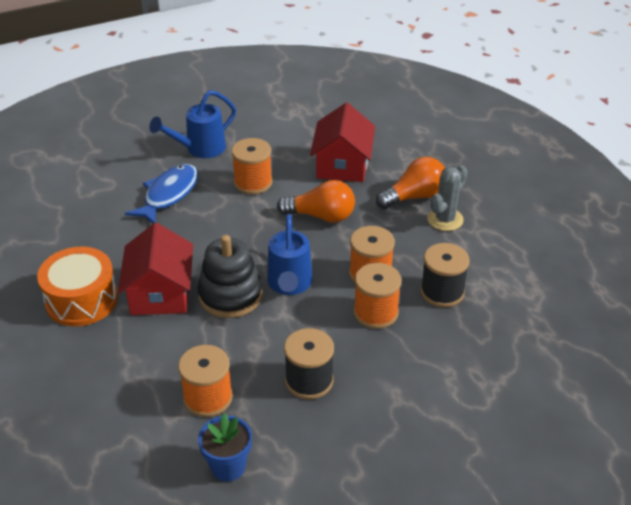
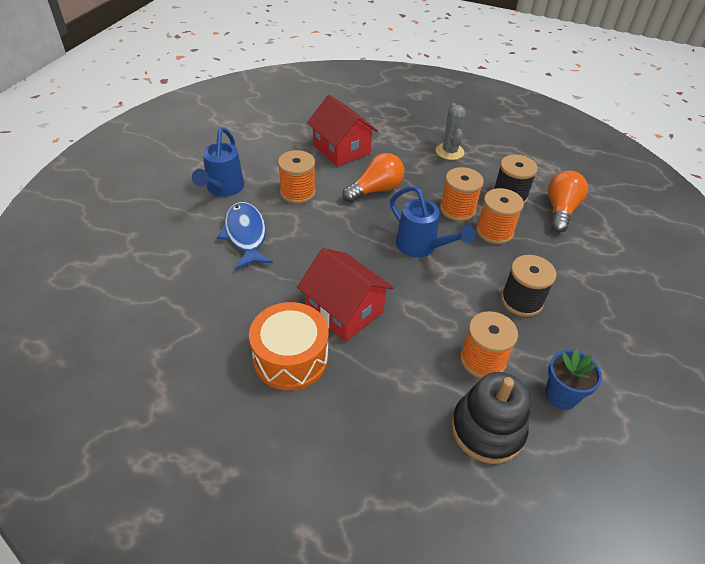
camera: 45 degrees left, 5 degrees up
black stacking toy [198,235,263,318] -> black stacking toy moved to [451,372,530,464]
orange light bulb [376,157,445,209] -> orange light bulb moved to [548,171,588,233]

